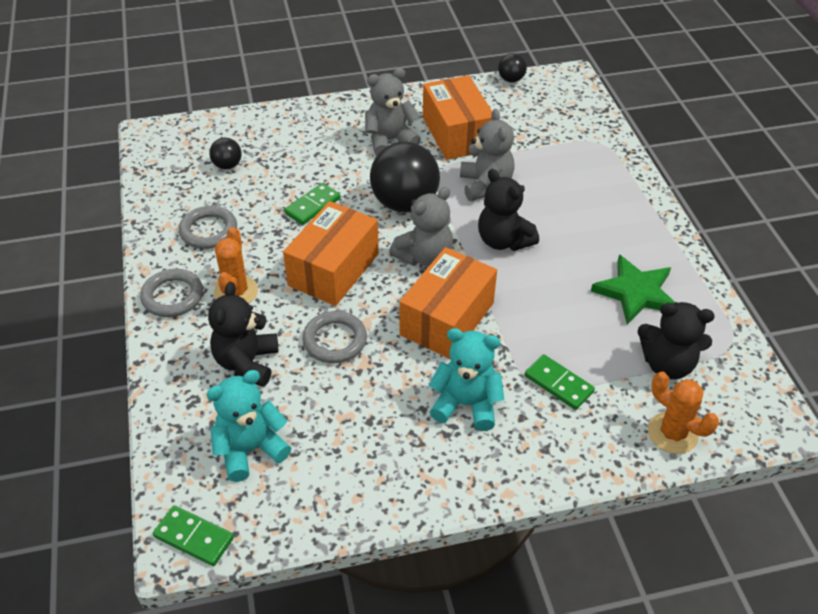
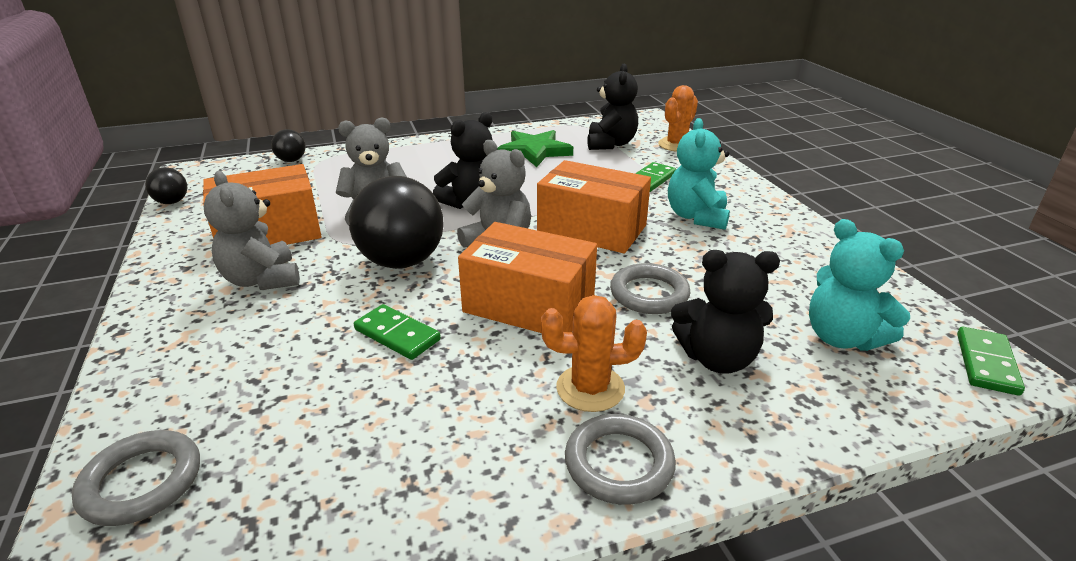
camera: 95 degrees left, 15 degrees down
grey ring [179,206,237,249] -> grey ring moved to [72,430,200,526]
black ball [209,138,242,169] -> black ball moved to [271,129,306,162]

